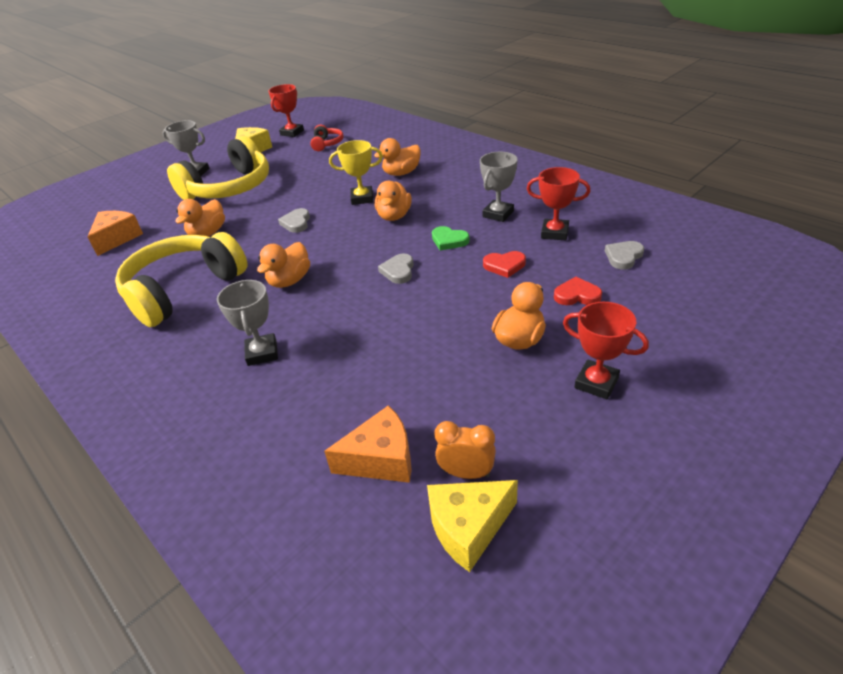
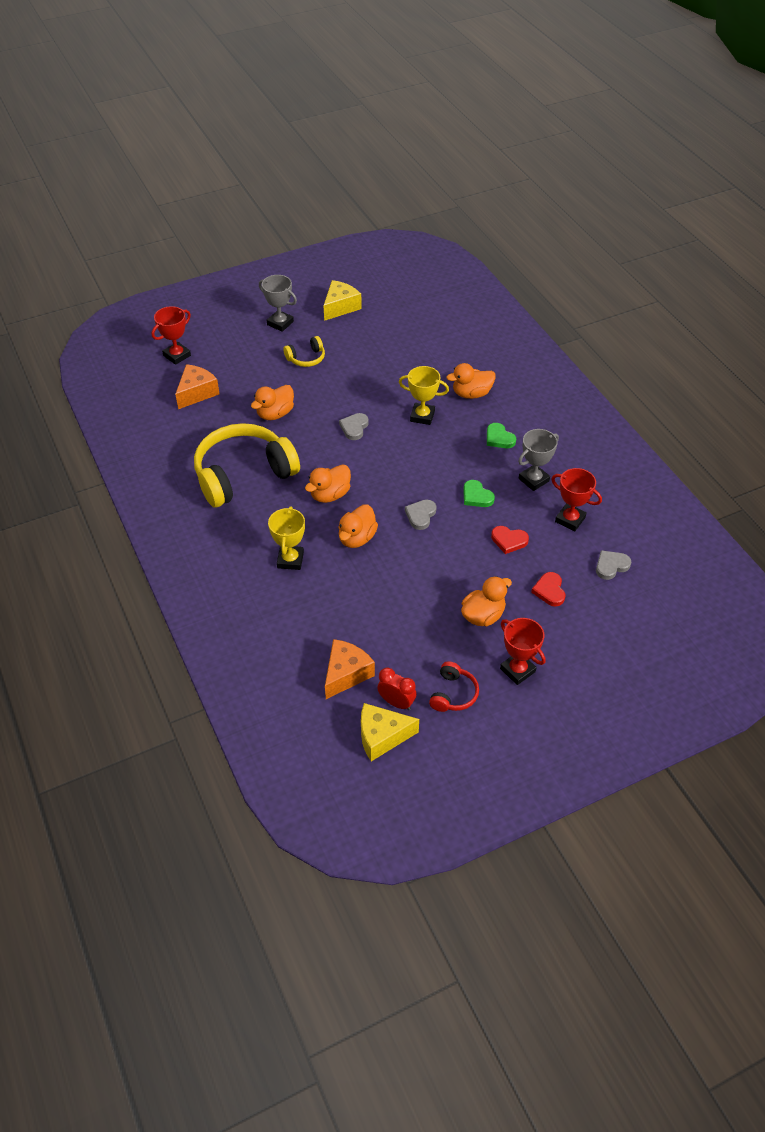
camera: 15 degrees right, 10 degrees up
yellow headphones [167,136,269,200] -> yellow headphones [283,336,325,367], size x0.44
grey trophy [217,280,278,366] -> yellow trophy [268,506,305,570]
red trophy [268,84,304,137] -> red trophy moved to [152,306,191,365]
red headphones [310,125,344,151] -> red headphones moved to [429,661,479,712]
orange cheese [324,405,412,483] -> orange cheese turned 60 degrees counterclockwise [325,639,375,699]
orange duck [375,181,412,221] -> orange duck moved to [338,504,378,548]
orange clock [434,421,496,479] -> red clock [377,667,417,710]
red heart [554,277,602,305] -> red heart turned 120 degrees counterclockwise [531,572,565,606]
none -> green heart [487,423,516,448]

